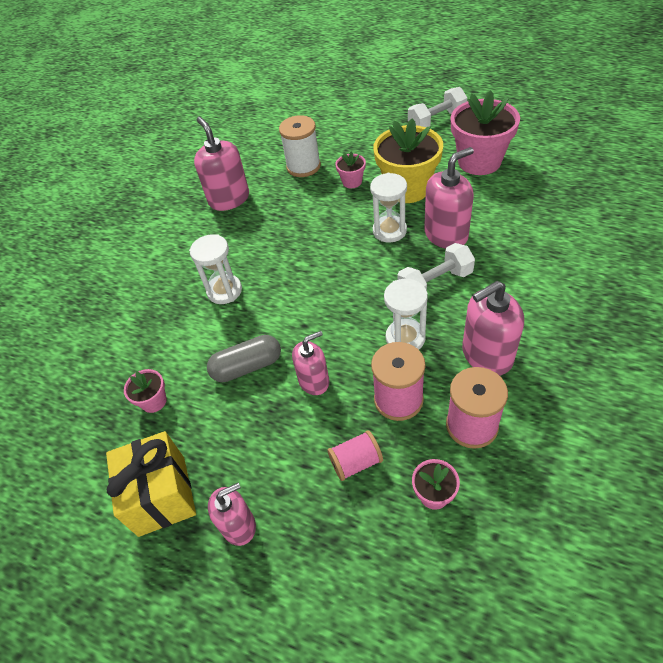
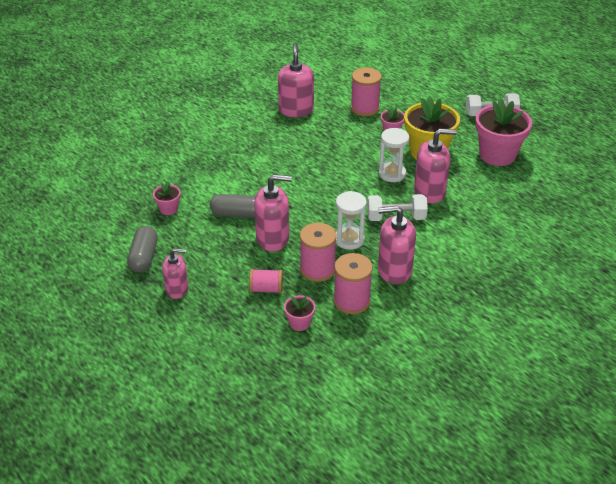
camera: 20 degrees right, 10 degrees down
yellow gift [106,431,196,537] -> grey capsule [127,226,157,273]
white hourglass [189,234,242,304] -> none
white spool [279,115,321,177] -> pink spool [351,68,382,116]
pink soap dispenser [292,331,329,395] -> pink soap dispenser [254,174,292,252], size x1.54

